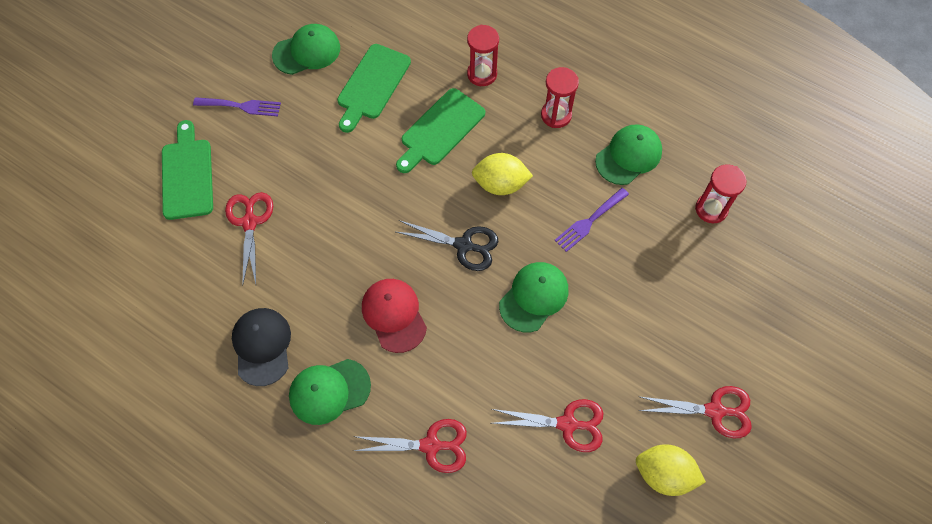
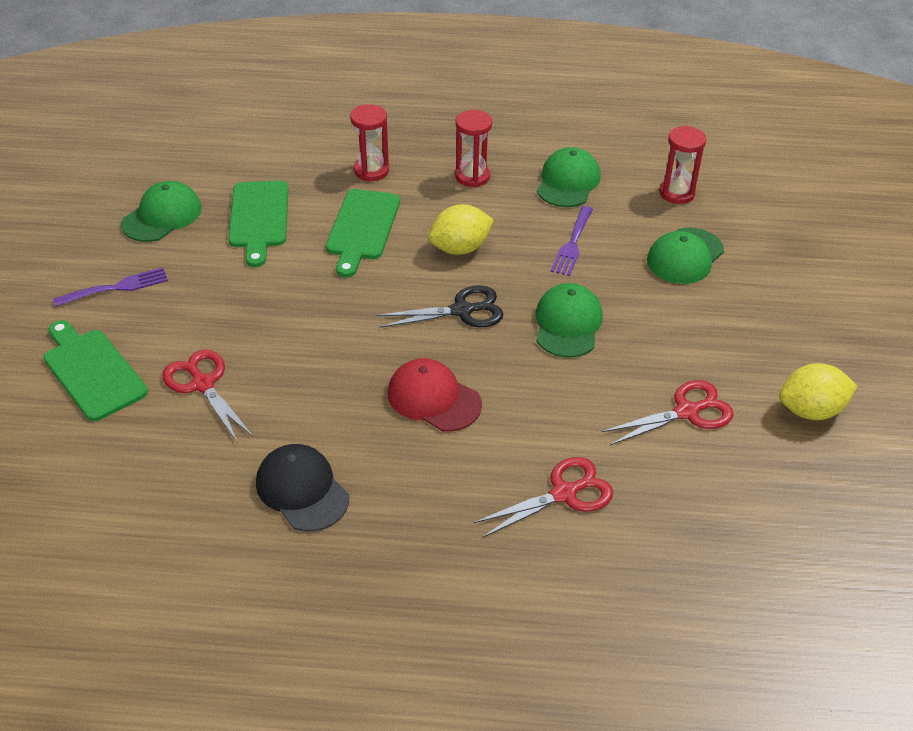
camera: 30 degrees left, 20 degrees down
green cap [289,359,371,425] -> green cap moved to [647,228,724,284]
red scissors [638,386,752,438] -> none

